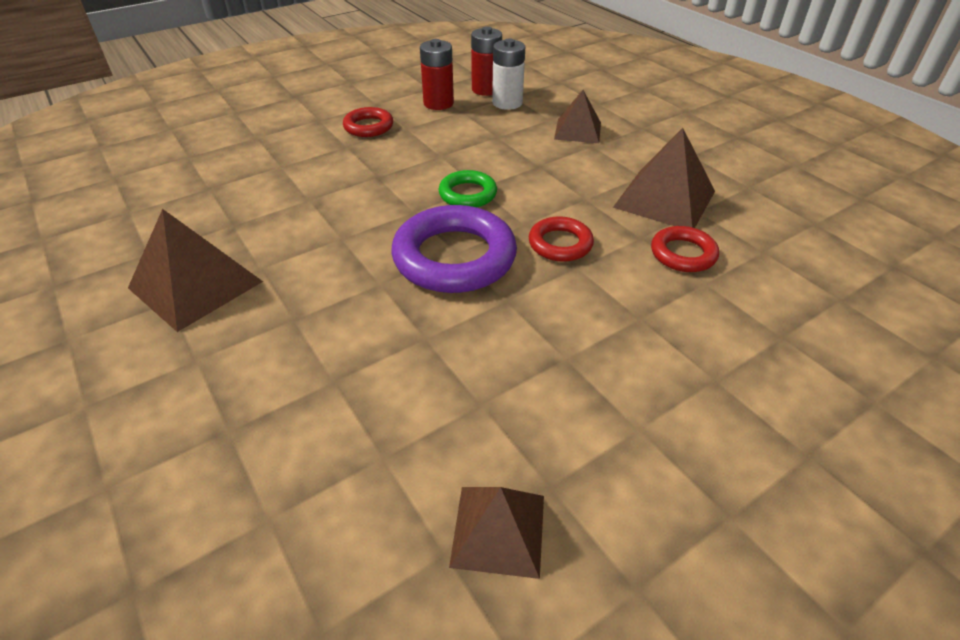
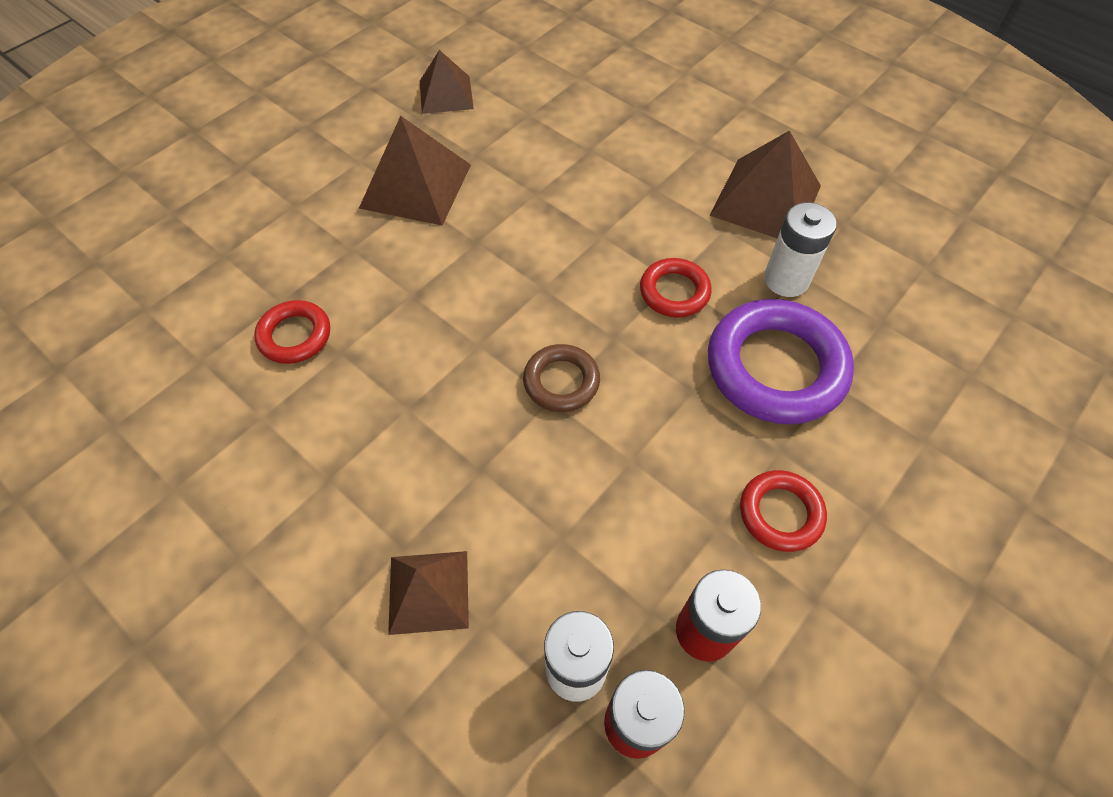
camera: 165 degrees right, 15 degrees up
purple ring [391,205,517,293] -> purple ring moved to [708,299,854,424]
green ring [439,170,497,207] -> brown ring [523,344,600,412]
red ring [529,217,594,262] -> red ring moved to [640,258,712,318]
brown pyramid [613,128,715,228] -> brown pyramid moved to [359,116,471,226]
none -> white battery [764,202,837,297]

